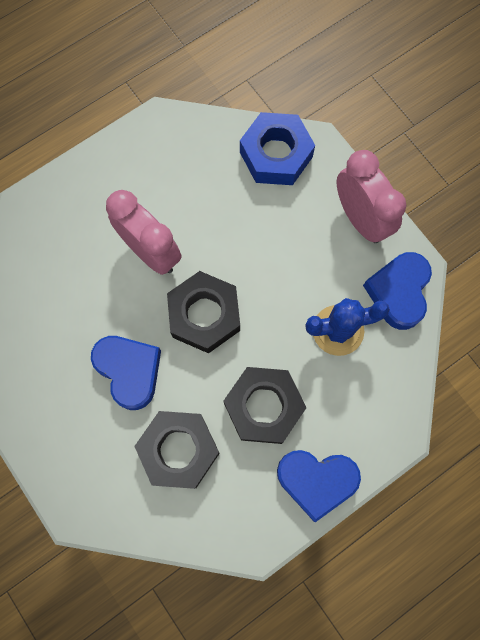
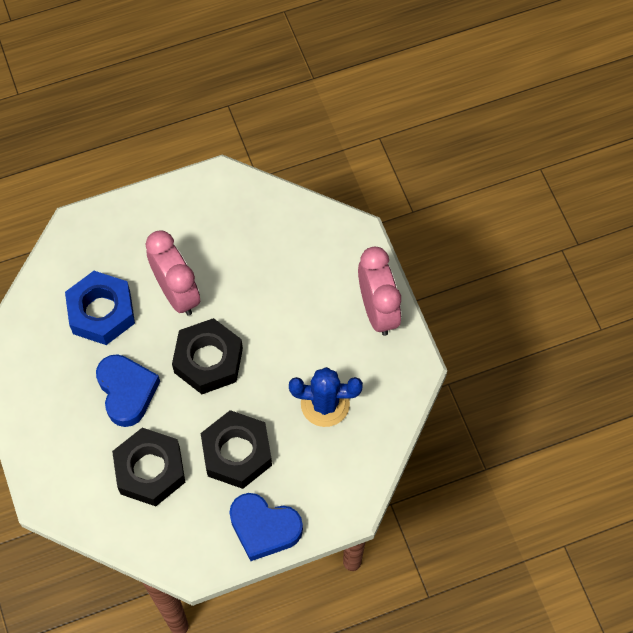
camera: 15 degrees right, 10 degrees down
blue nut [240,112,315,185] -> blue nut moved to [65,271,135,345]
blue heart [363,252,432,330] -> none

